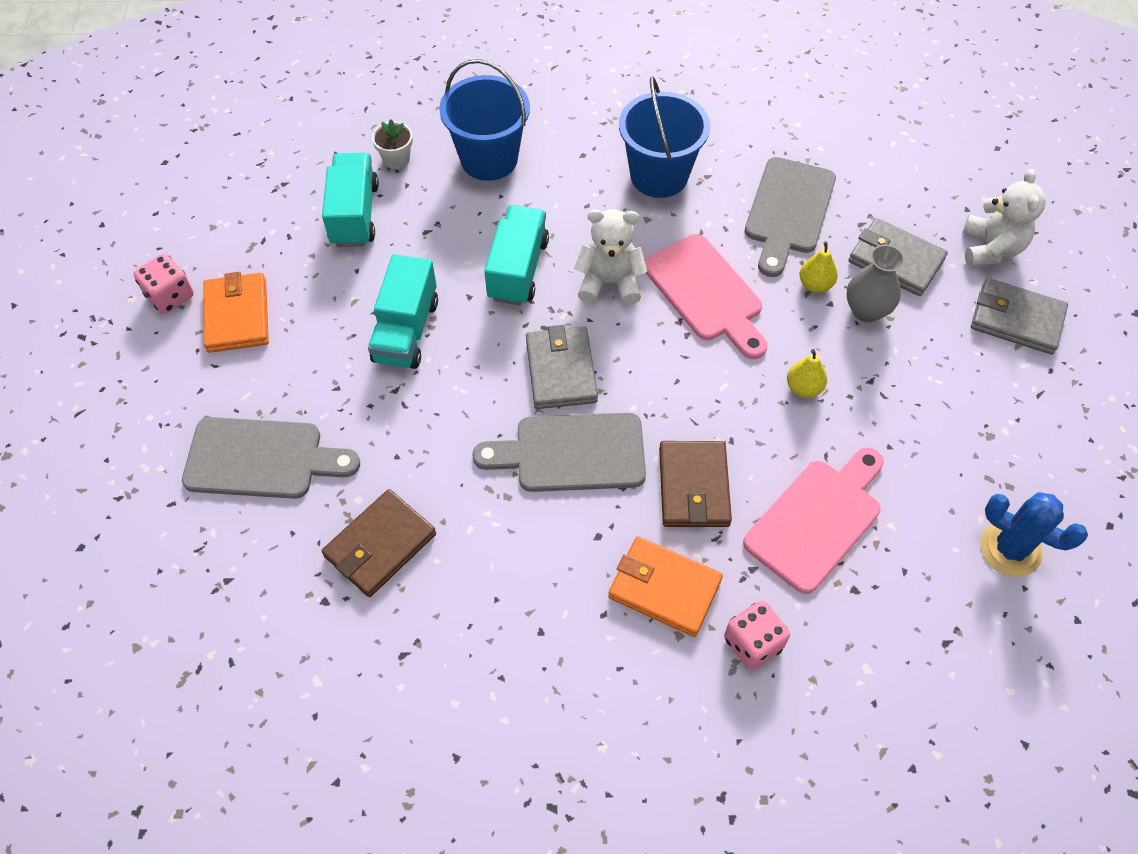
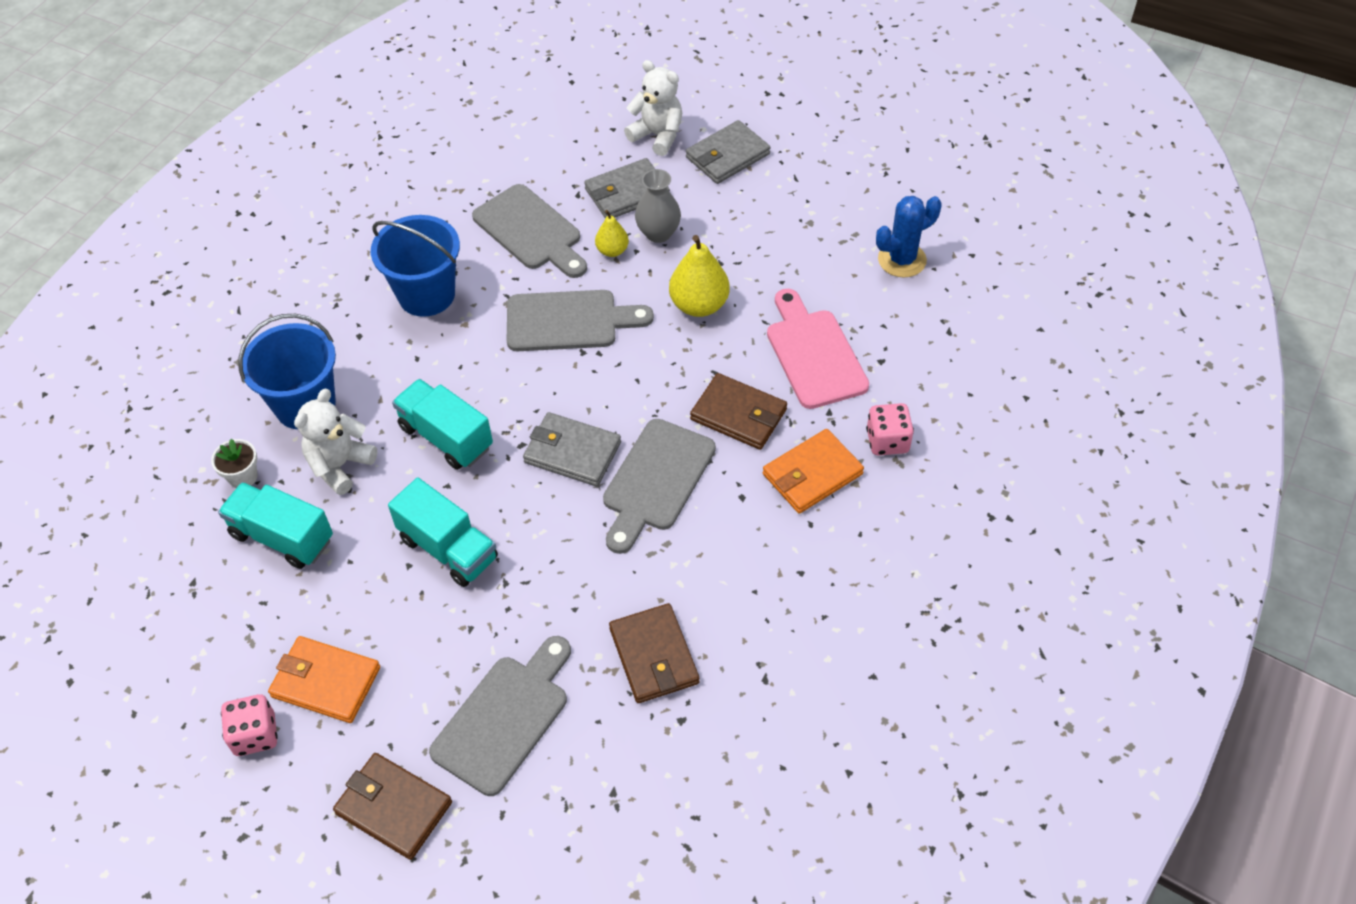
camera: 60 degrees left, 5 degrees down
white teddy bear [574,209,647,305] -> white teddy bear moved to [294,389,377,495]
pink cutting board [644,234,768,359] -> grey cutting board [507,290,654,351]
yellow pear [787,349,827,398] -> yellow pear [669,235,730,317], size x1.74
none -> brown wallet [333,753,452,860]

